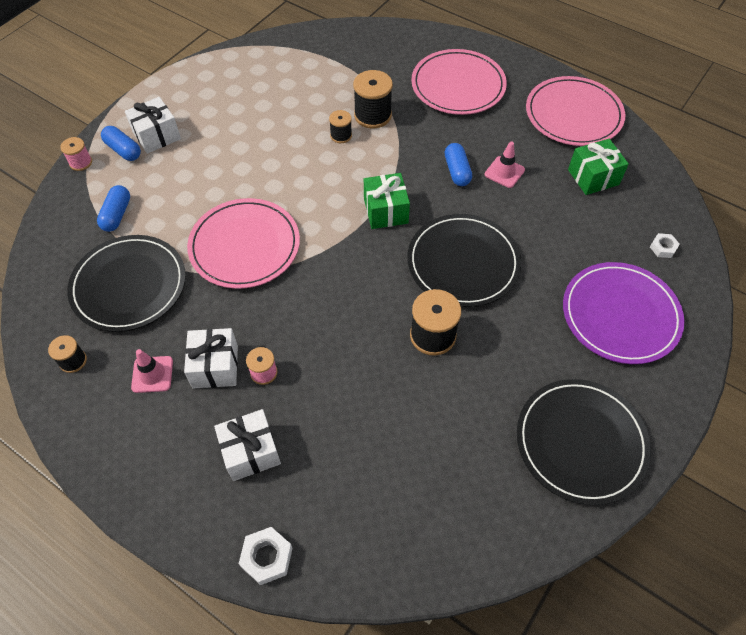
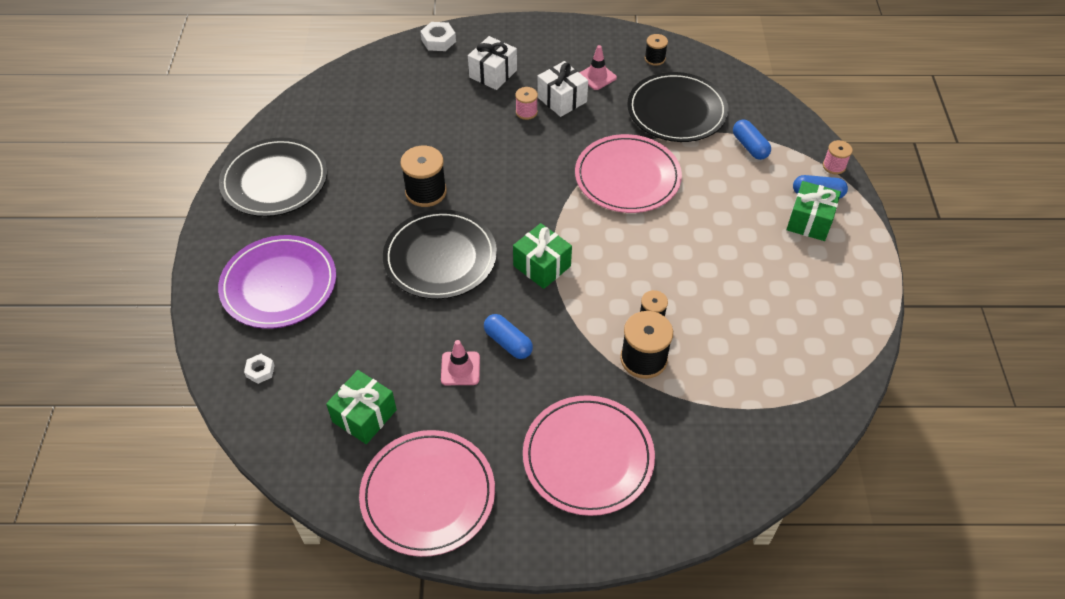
camera: 145 degrees right, 5 degrees down
white gift [125,97,181,154] -> green gift [787,181,841,241]

